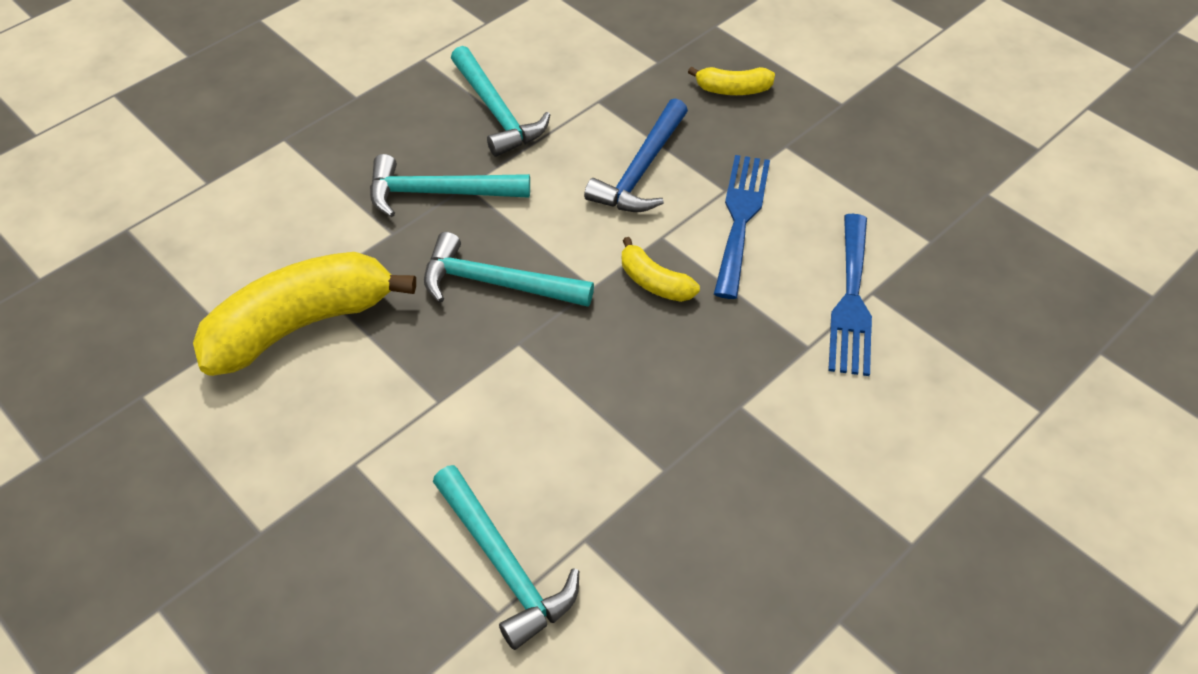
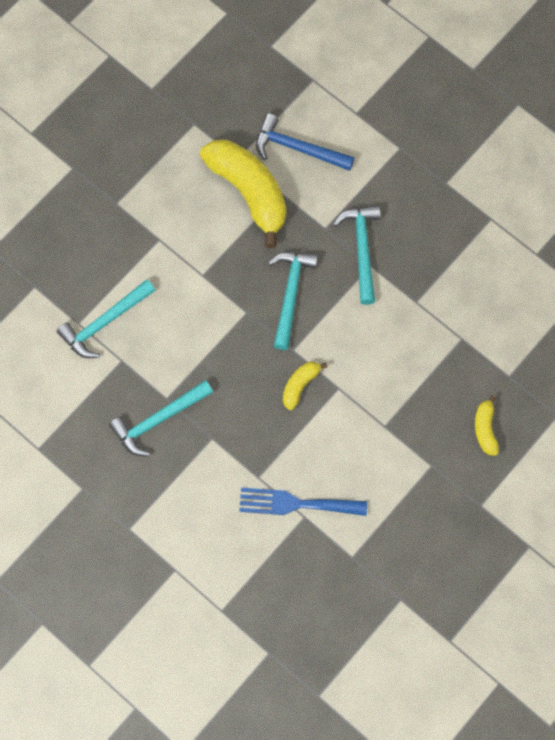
camera: 85 degrees right, 20 degrees up
turquoise hammer [451,46,550,157] -> turquoise hammer moved to [109,380,213,456]
blue hammer [584,98,688,212] -> blue hammer moved to [256,113,354,171]
blue fork [714,155,770,299] -> none

